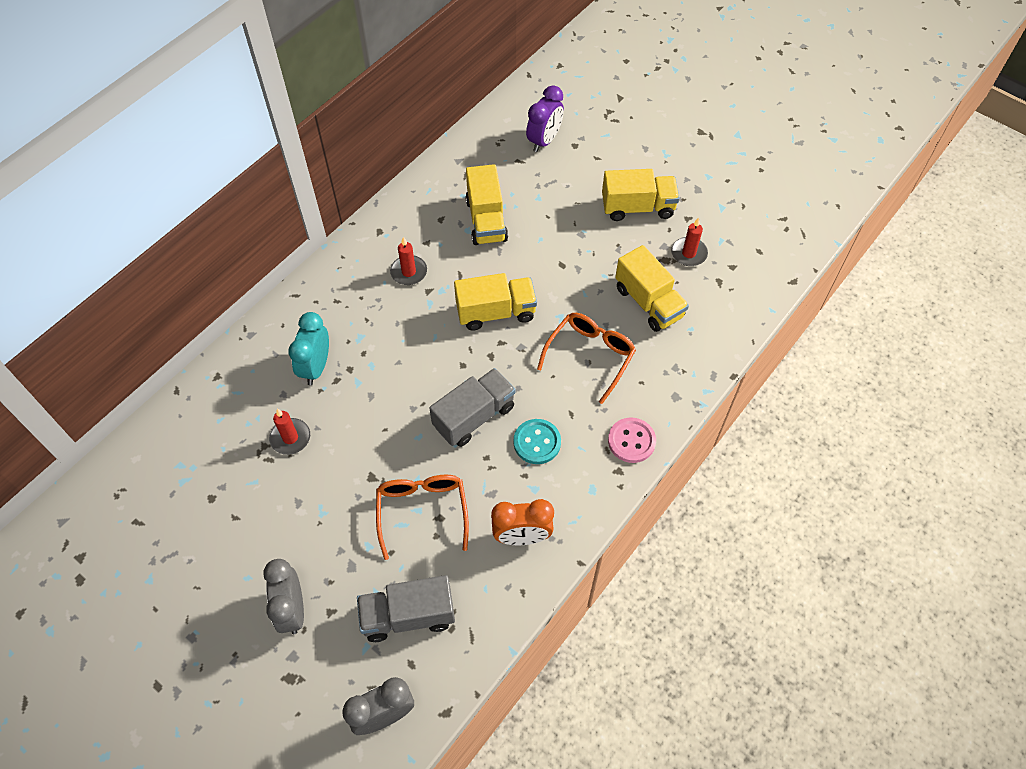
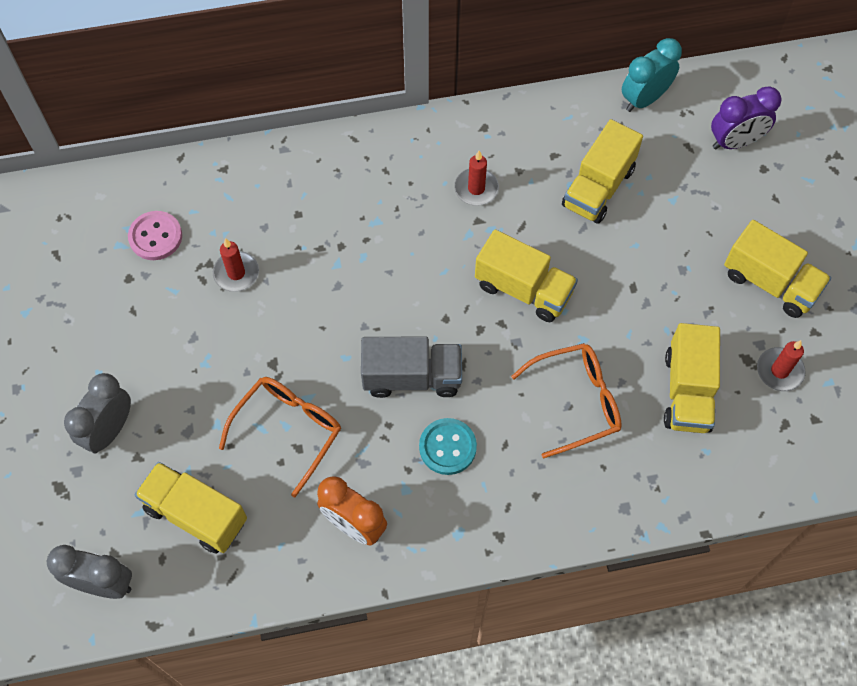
camera: 40 degrees right, 5 degrees up
turquoise clock [288,312,329,385] -> turquoise clock moved to [622,38,682,112]
grey truck [357,575,455,642] -> yellow truck [135,462,247,554]
pink button [608,418,656,463] -> pink button moved to [128,211,182,260]

